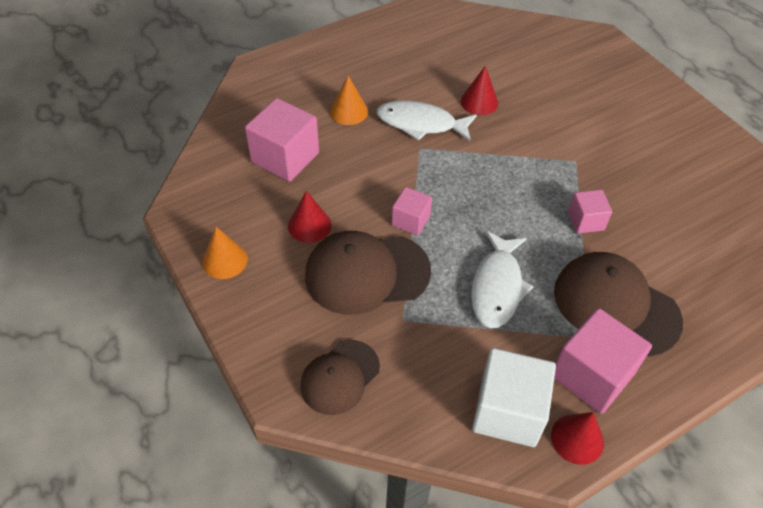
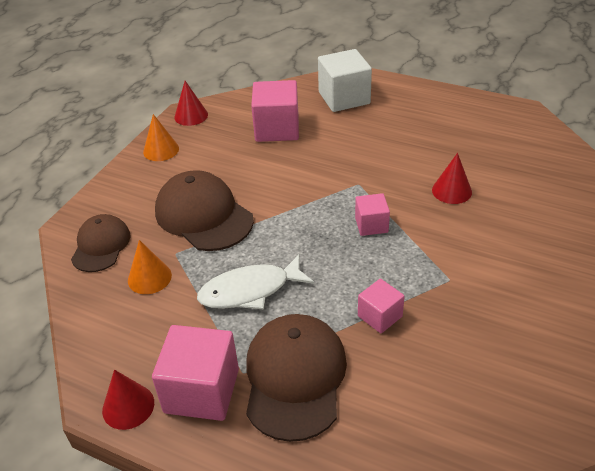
camera: 60 degrees right, 10 degrees down
red cone [288,191,332,243] -> red cone moved to [174,81,208,126]
brown cap [300,340,380,415] -> brown cap turned 90 degrees clockwise [71,214,131,272]
orange cone [330,76,368,125] -> orange cone moved to [128,240,172,294]
white fish [377,100,477,142] -> none
pink cube [392,187,432,235] -> pink cube moved to [355,193,390,236]
white cube [472,348,556,447] -> white cube moved to [318,49,372,112]

